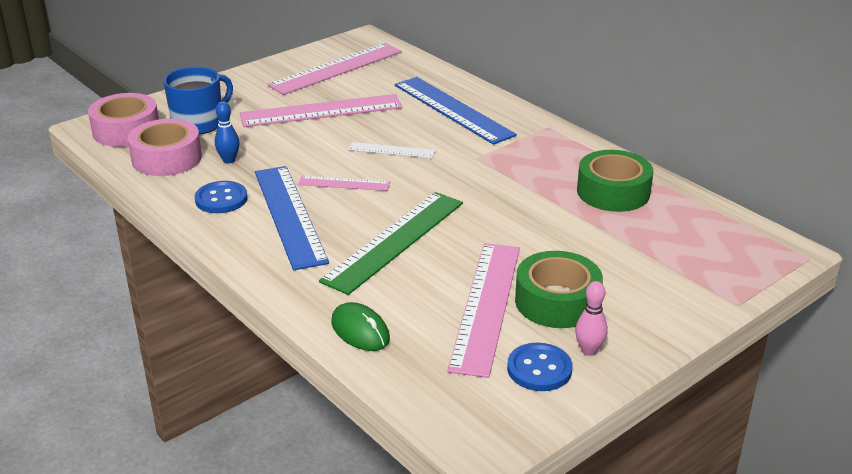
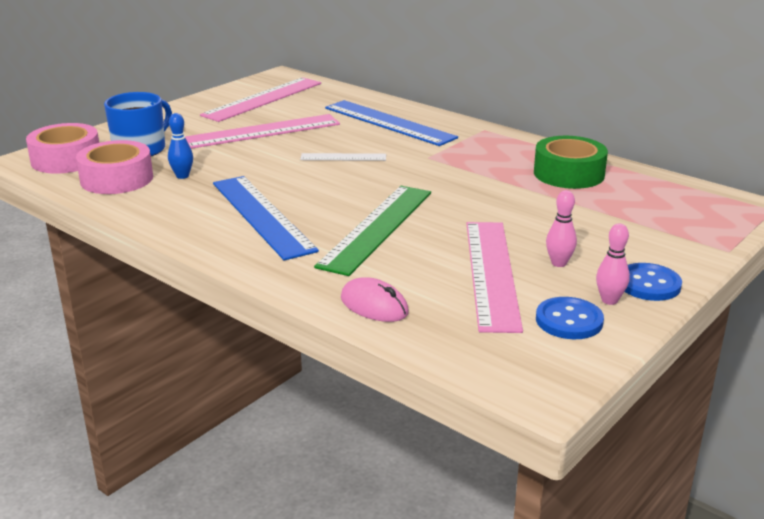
camera: 10 degrees left, 5 degrees down
blue button [195,181,247,213] -> blue button moved to [625,263,682,301]
pink ruler [298,176,390,191] -> none
green mouse [331,302,390,351] -> pink mouse [341,277,409,322]
green tape [515,251,603,328] -> pink bowling pin [546,190,577,267]

